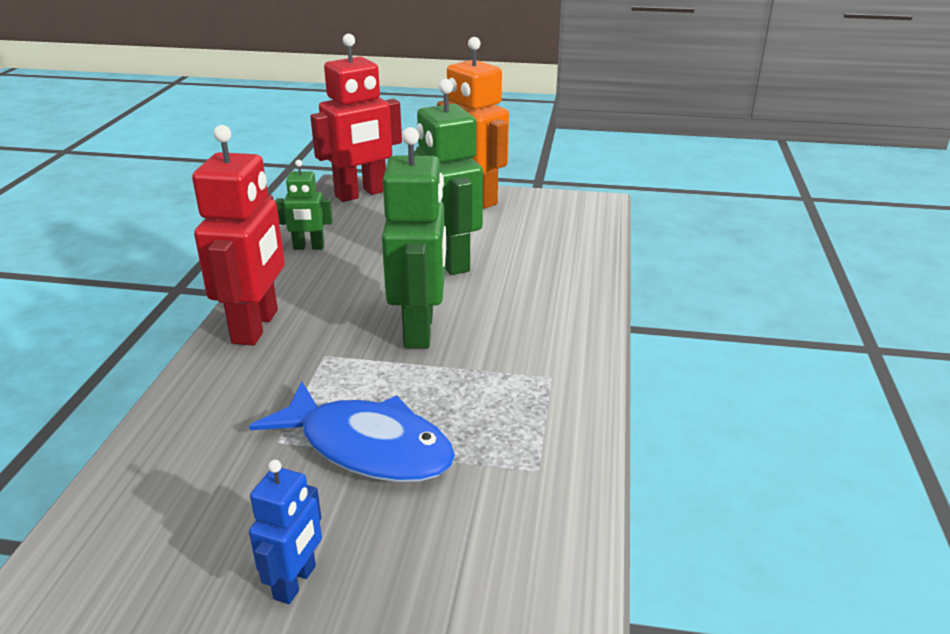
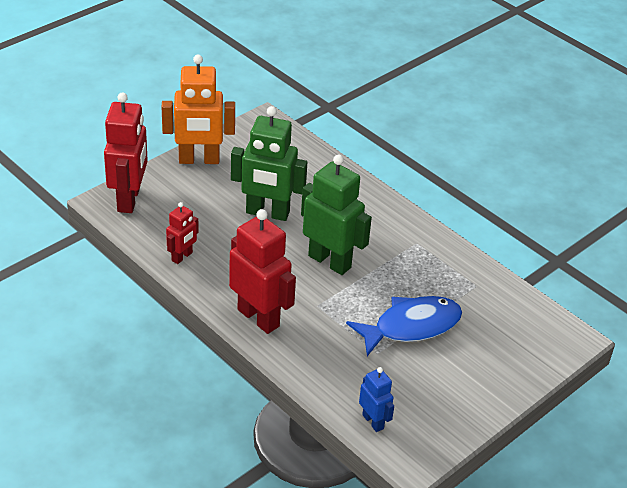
camera: 55 degrees left, 10 degrees up
blue robot [249,460,322,604] -> blue robot moved to [359,367,394,432]
green robot [275,160,333,250] -> red robot [166,202,199,264]

